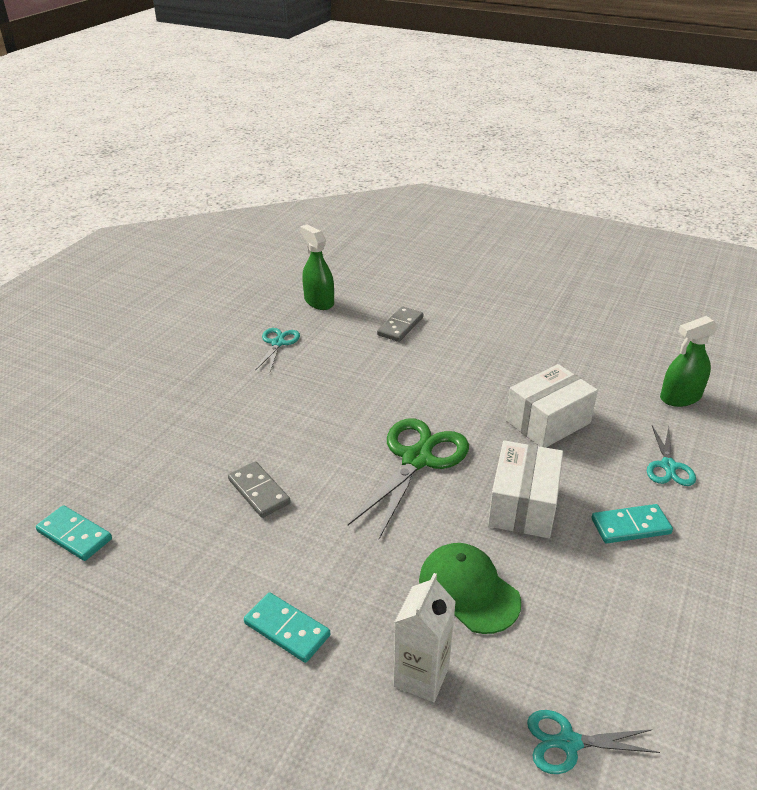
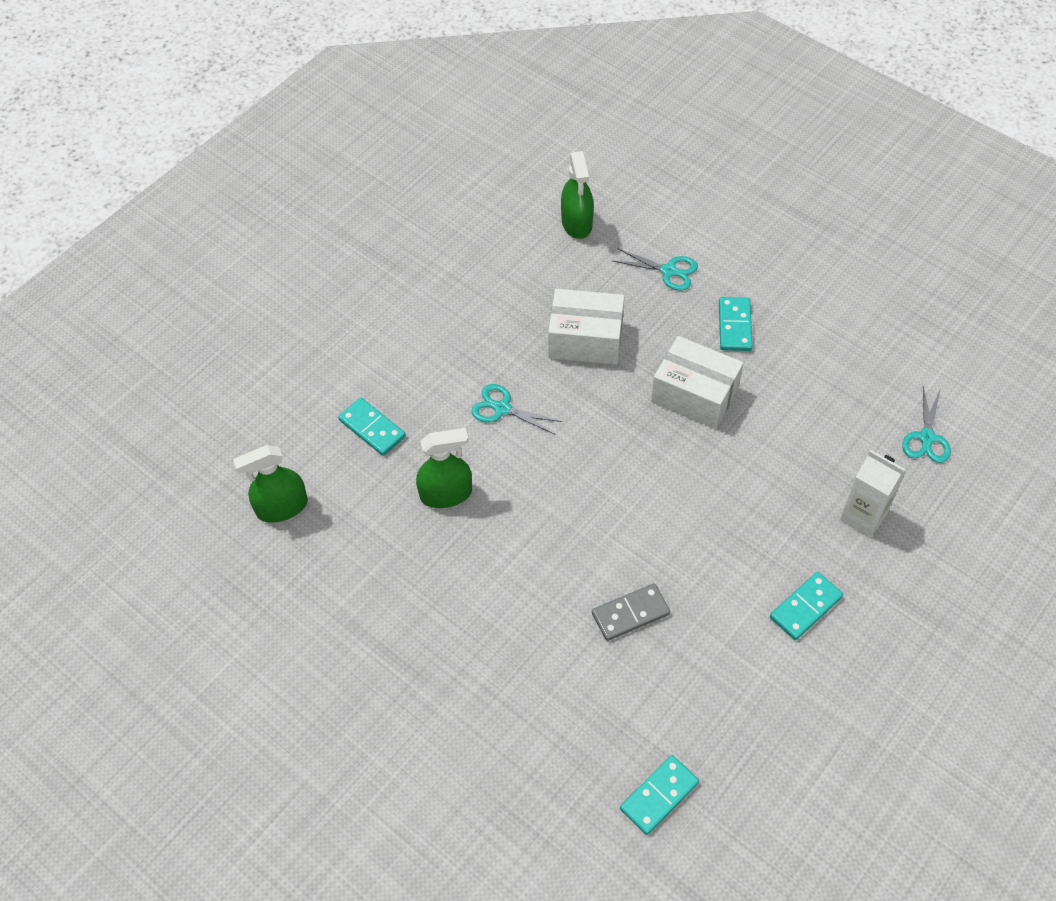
camera: 75 degrees left, 20 degrees up
turquoise scissors [255,328,300,371] -> turquoise scissors moved to [471,384,562,434]
green scissors [348,418,469,539] -> none
grey domino [377,306,423,342] -> turquoise domino [338,397,406,456]
green cap [419,543,521,634] -> none
white box [506,364,598,448] -> white box turned 60 degrees counterclockwise [548,289,624,365]
none -> green spray bottle [416,428,472,508]

